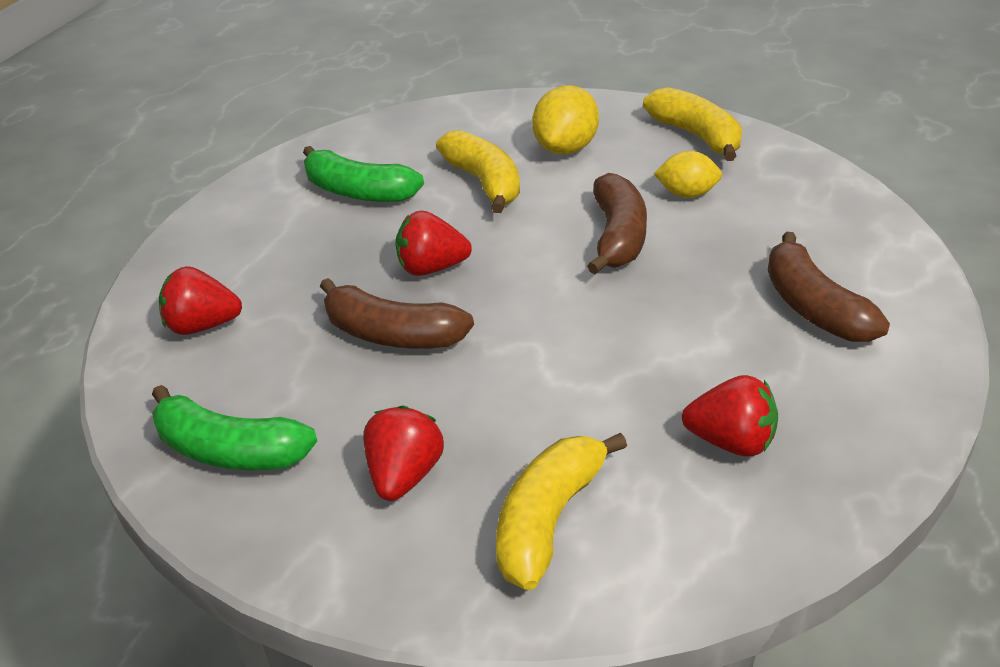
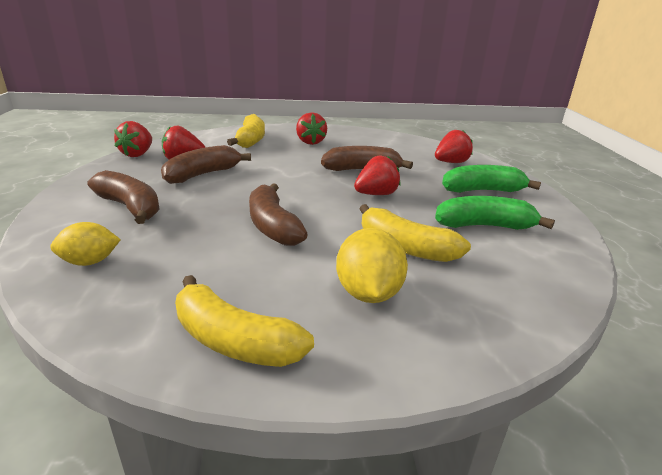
camera: 150 degrees right, 10 degrees down
green banana [152,385,317,470] -> green banana moved to [442,165,541,193]
yellow lemon [654,151,722,198] -> yellow lemon moved to [50,222,121,266]
none -> red strawberry [114,121,152,157]
none -> brown banana [161,145,251,184]

